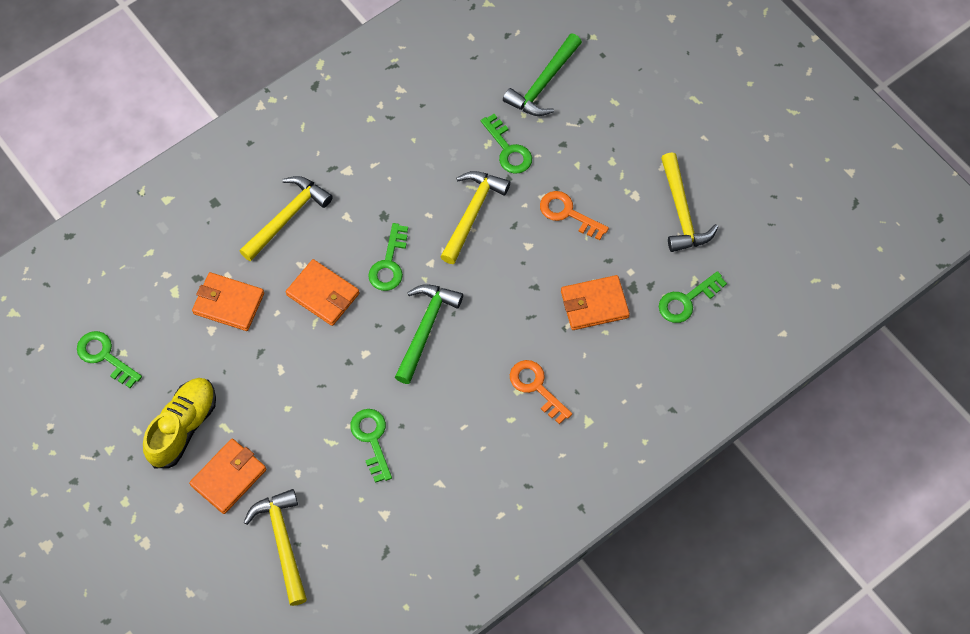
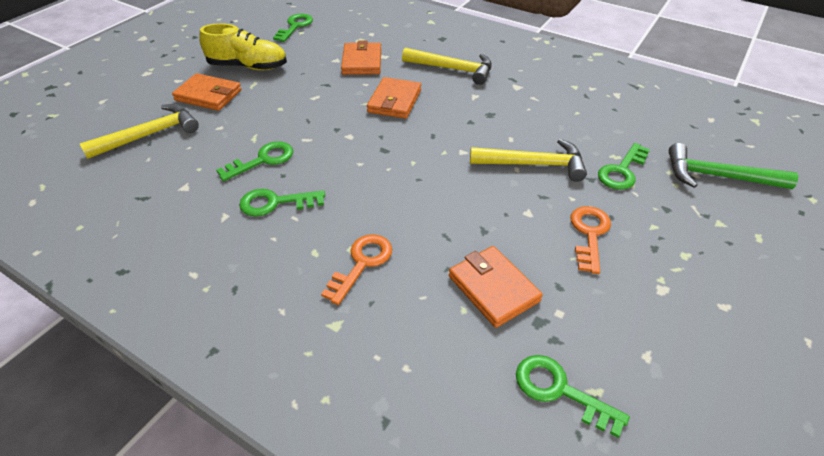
camera: 70 degrees right, 20 degrees down
green key [368,223,408,291] -> green key moved to [239,189,325,216]
green hammer [395,284,463,384] -> none
yellow hammer [661,152,718,252] -> none

